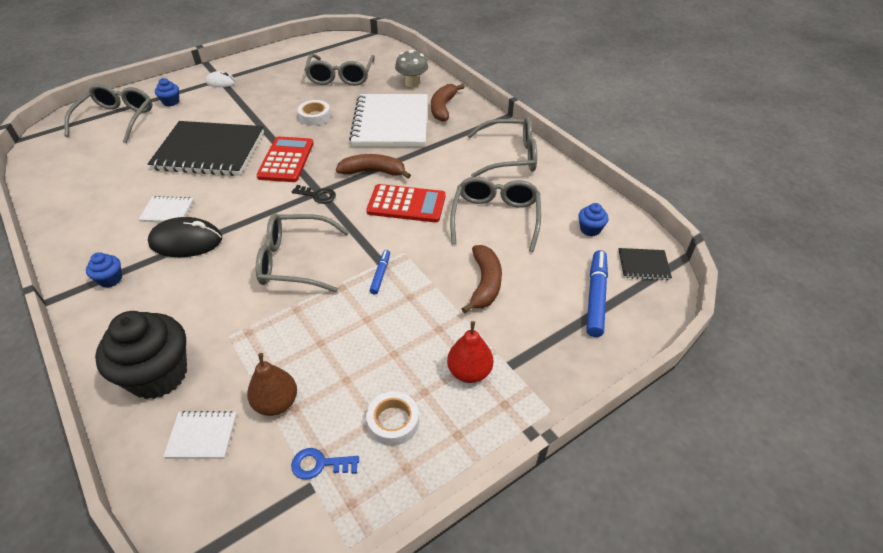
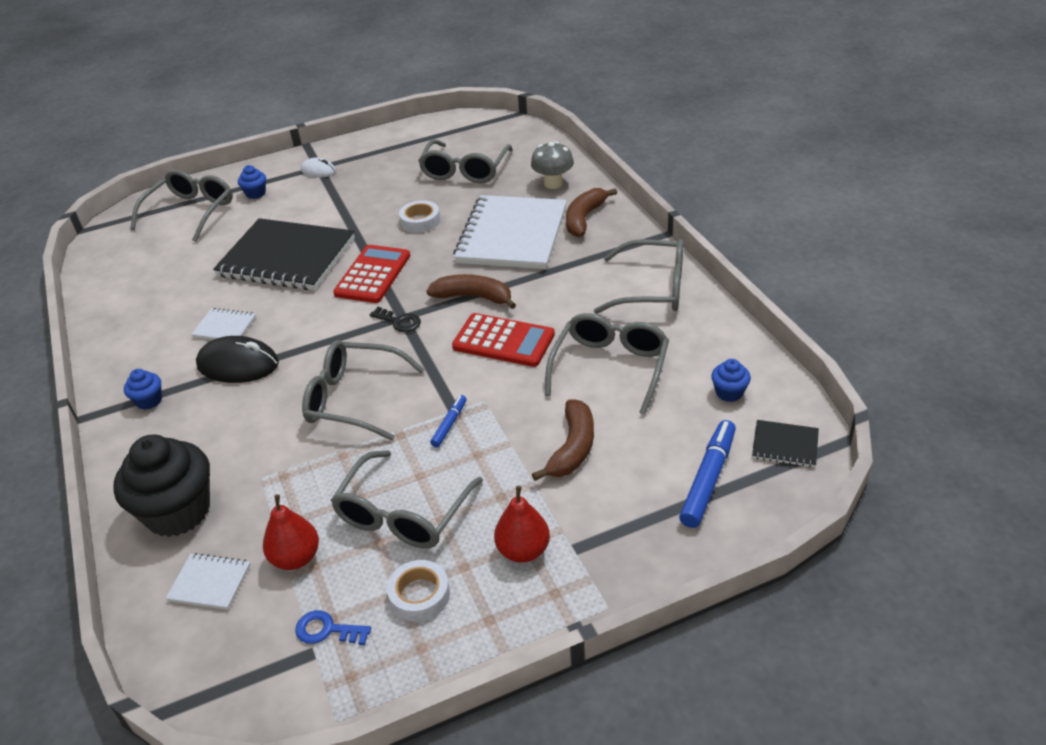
camera: 15 degrees right, 5 degrees down
brown pear [247,353,297,416] -> red pear [263,494,319,570]
none -> grey glasses [330,450,483,549]

